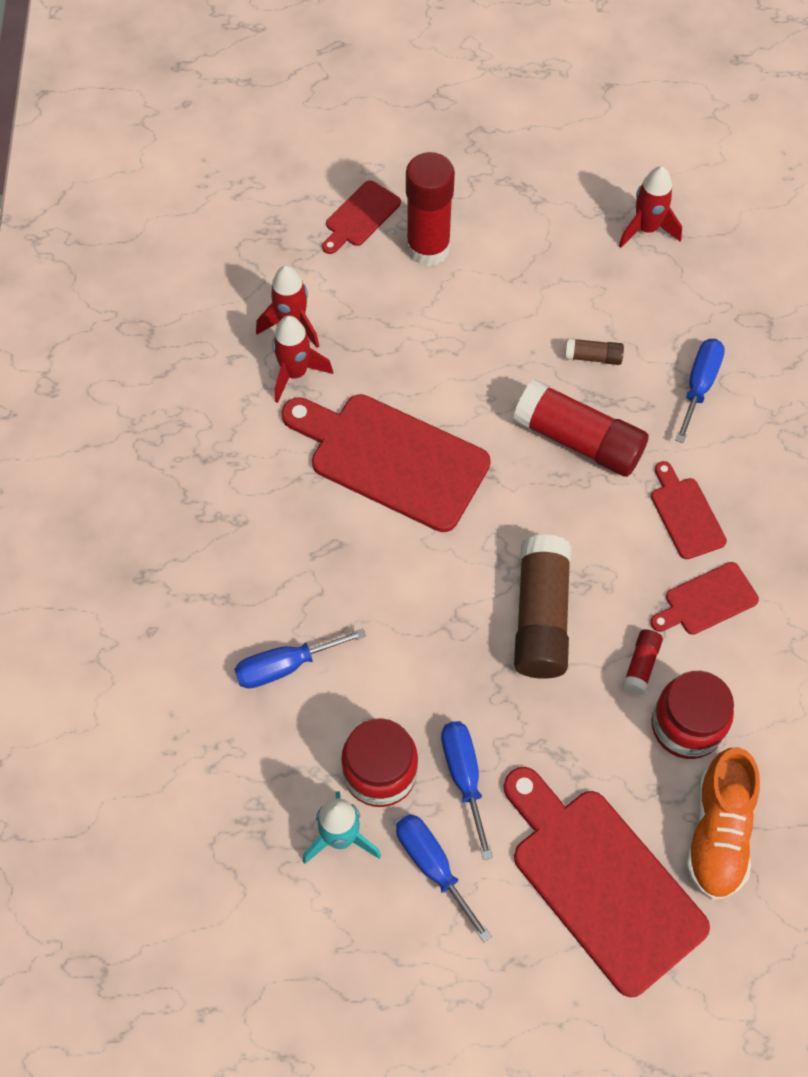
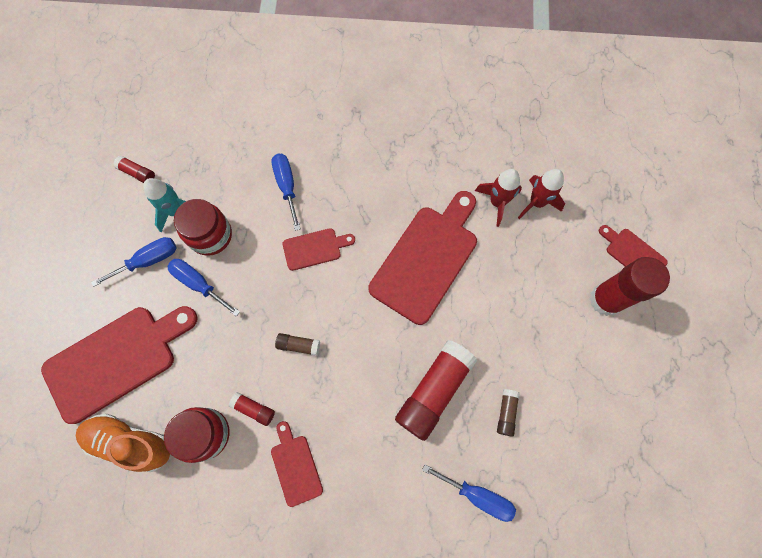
camera: 95 degrees right, 10 degrees up
blue screwdriver [441,721,493,860] -> blue screwdriver turned 135 degrees counterclockwise [167,259,240,317]
brown glue stick [514,534,571,679] -> brown glue stick [275,333,320,356], size x0.46
red rocket [619,166,682,248] -> none
red cutting board [651,461,727,559] -> red cutting board moved to [283,228,355,271]
none -> red glue stick [113,156,155,183]

